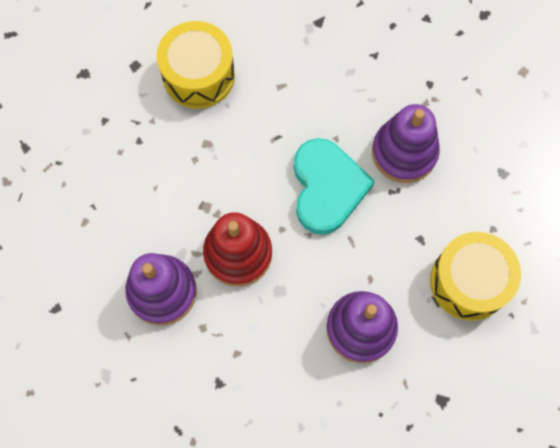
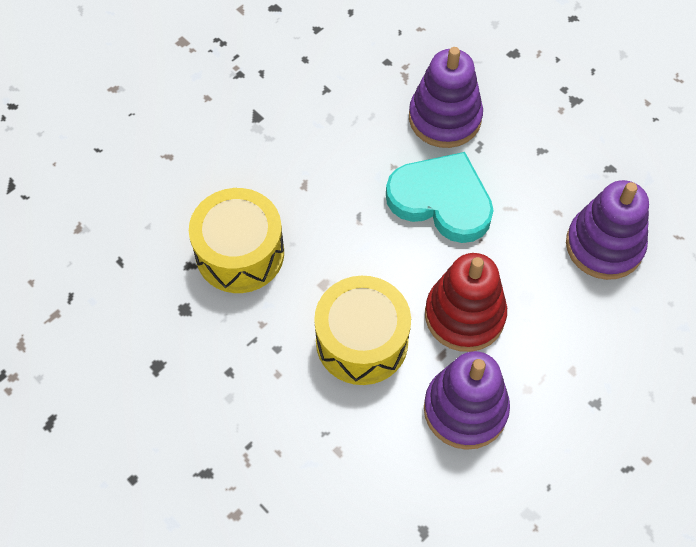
camera: 60 degrees left, 10 degrees down
yellow drum [430,232,521,321] -> yellow drum moved to [314,276,411,385]

